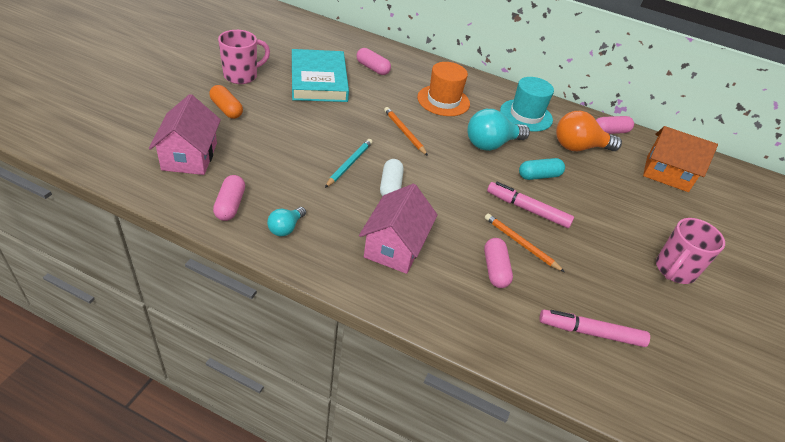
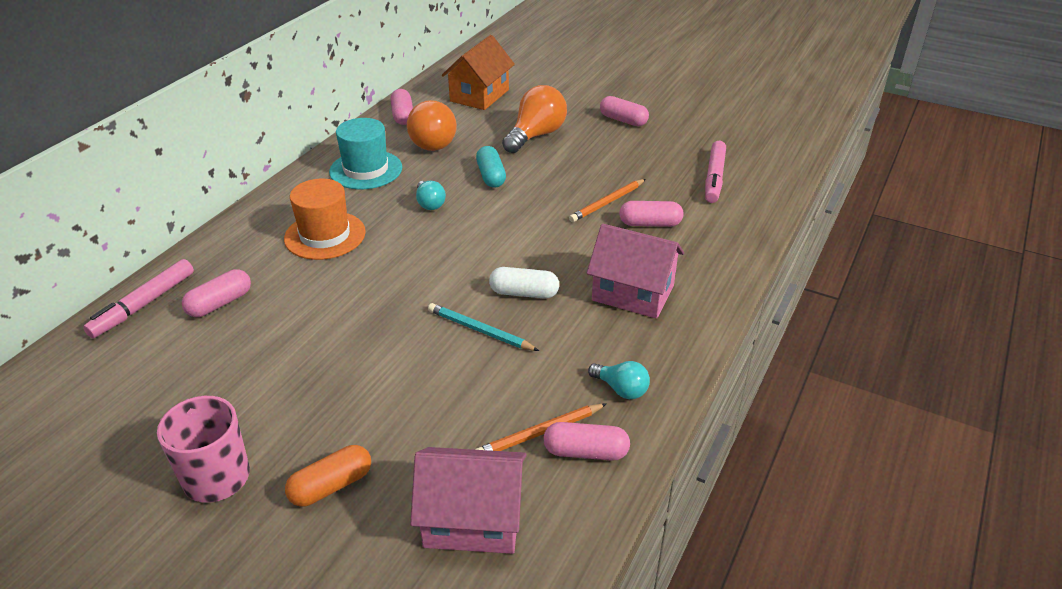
camera: 80 degrees left, 5 degrees down
turquoise book [292,49,349,102] -> none
orange pencil [384,107,428,156] -> orange pencil moved to [475,404,606,451]
turquoise light bulb [467,109,530,151] -> turquoise light bulb [416,181,446,210], size x0.54
pink marker [487,182,574,228] -> pink marker moved to [83,259,194,338]
pink mug [656,218,725,284] -> pink capsule [600,96,649,126]
none -> orange light bulb [502,85,567,153]

